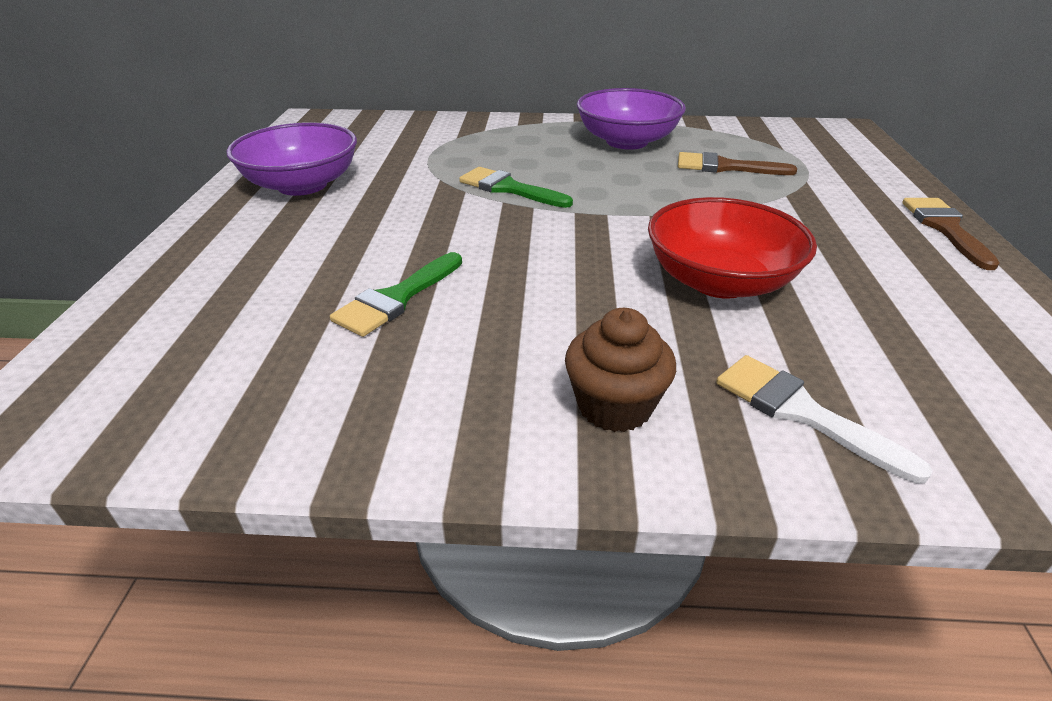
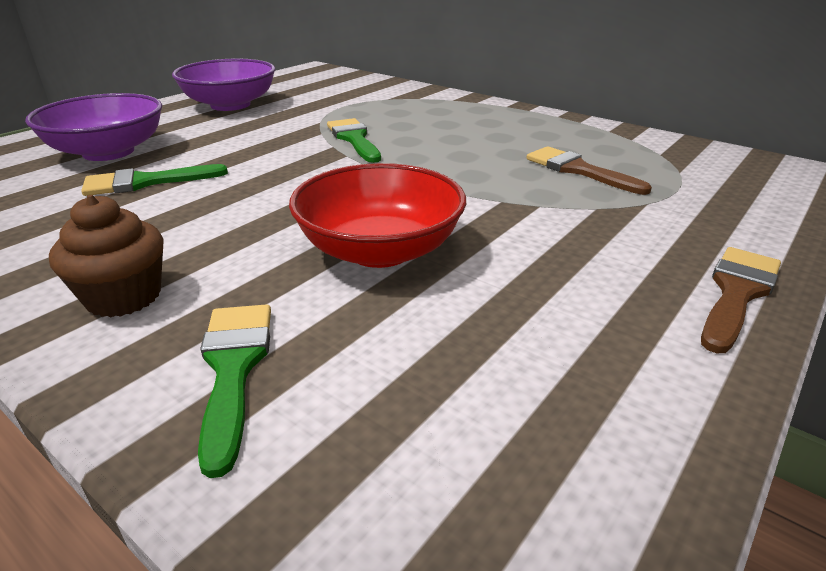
camera: 35 degrees right, 5 degrees down
purple bowl [577,88,686,150] -> purple bowl moved to [25,93,162,161]
white brush [716,355,933,484] -> green brush [198,304,271,478]

